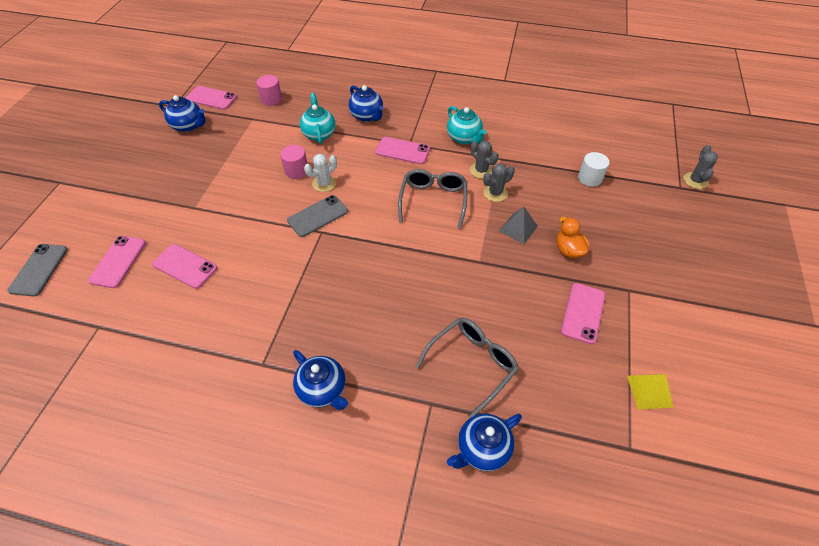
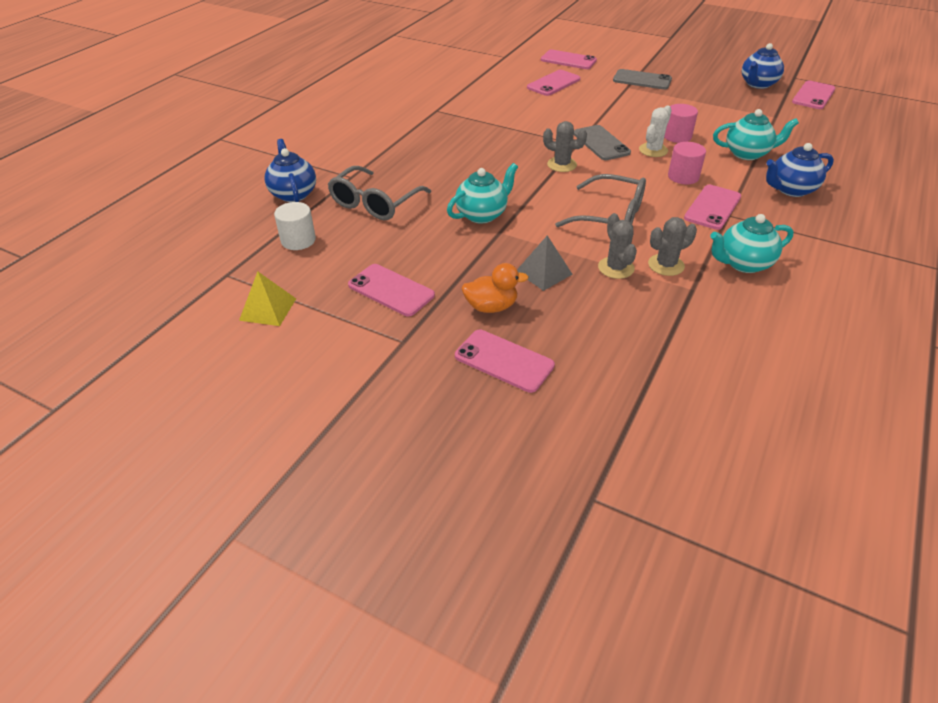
camera: 105 degrees right, 10 degrees down
grey phone [7,244,68,297] -> grey phone moved to [613,69,672,89]
pink cylinder [256,75,282,106] -> pink cylinder moved to [668,142,706,184]
blue teapot [293,350,348,410] -> none
white cactus [304,154,337,192] -> white cactus turned 60 degrees clockwise [639,105,672,157]
grey glasses [415,318,519,418] -> grey glasses turned 60 degrees clockwise [328,166,431,220]
white cylinder [578,152,609,187] -> white cylinder moved to [274,202,316,250]
grey cactus [684,145,718,189] -> grey cactus moved to [543,121,587,172]
none -> turquoise teapot [447,163,518,224]
none -> pink phone [455,329,555,393]

